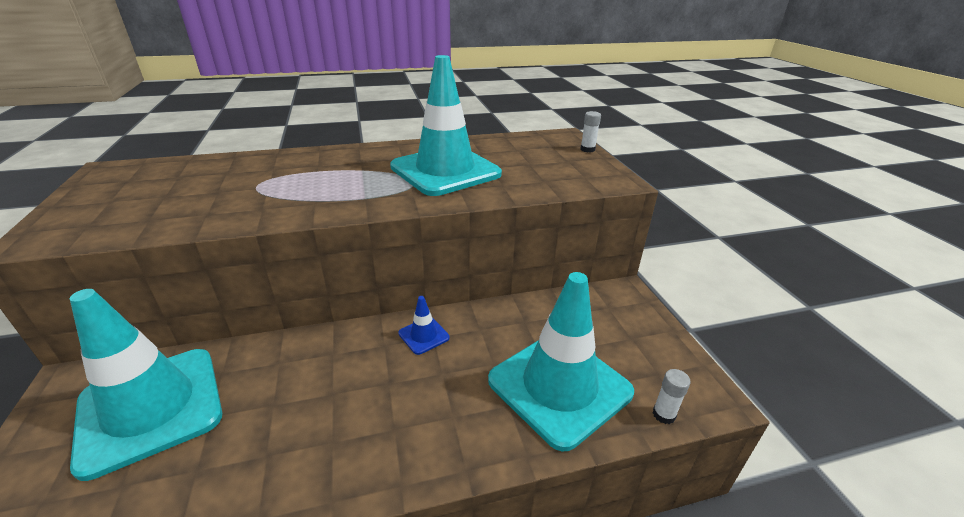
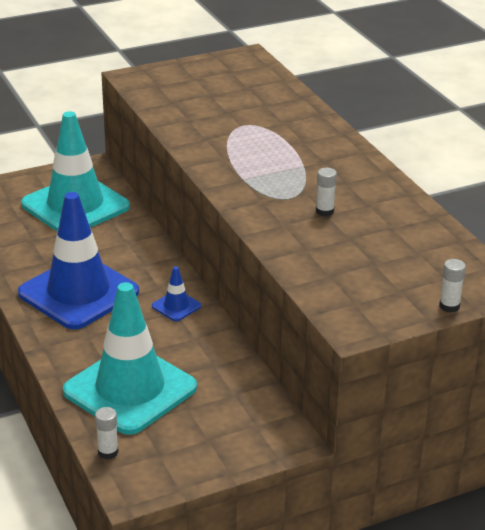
camera: 80 degrees right, 0 degrees up
turquoise traffic cone [390,55,502,196] -> white glue stick [316,168,337,217]
none -> blue traffic cone [18,192,139,330]

